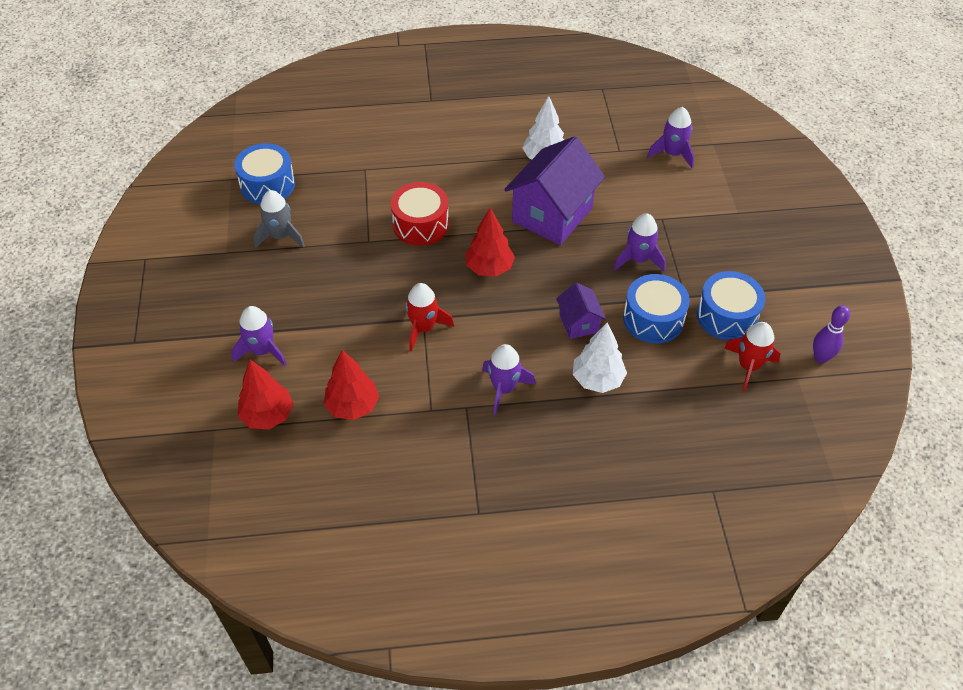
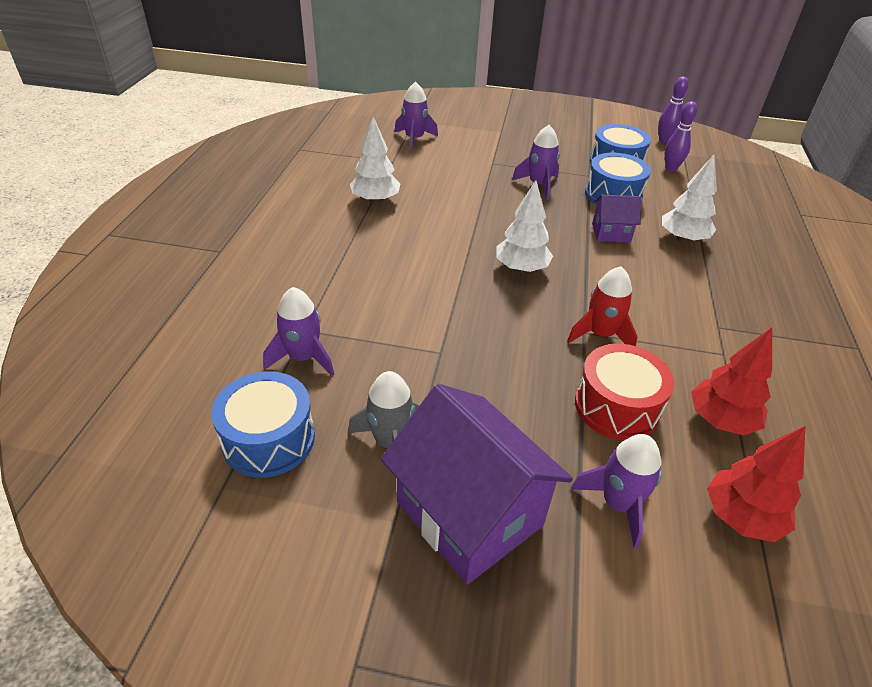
camera: 75 degrees left, 10 degrees down
red drum [391,182,449,246] -> red drum moved to [575,344,674,440]
red tree [465,208,515,277] -> white tree [496,180,553,273]
purple rocket [482,344,535,415] -> purple rocket moved to [263,287,334,376]
purple house [504,136,605,245] -> purple house moved to [381,384,573,584]
red rocket [724,322,780,392] -> purple bowling pin [665,101,698,172]

